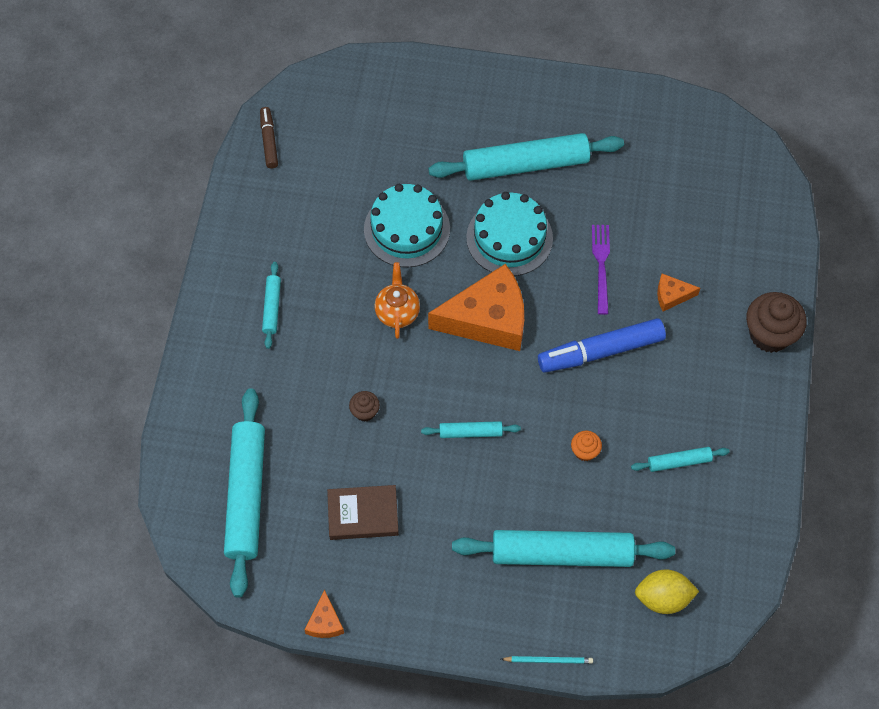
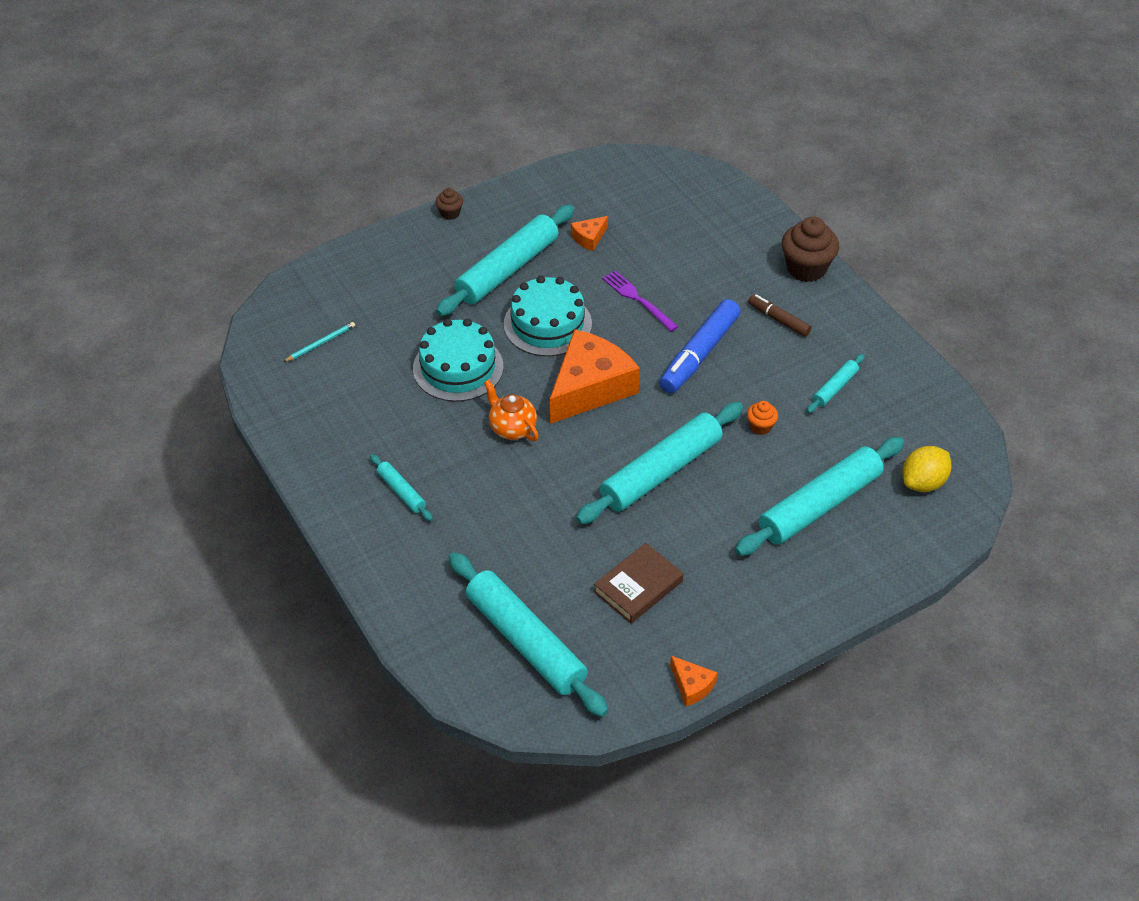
camera: 40 degrees left, 15 degrees down
brown marker [260,107,278,169] -> brown marker moved to [748,294,811,337]
brown cupcake [349,391,380,422] -> brown cupcake moved to [436,188,463,220]
turquoise rolling pin [421,421,521,438] -> turquoise rolling pin [576,402,743,524], size x2.15
turquoise pencil [501,656,593,664] -> turquoise pencil moved to [283,322,355,362]
orange cheese [657,274,700,311] -> orange cheese moved to [571,216,608,251]

